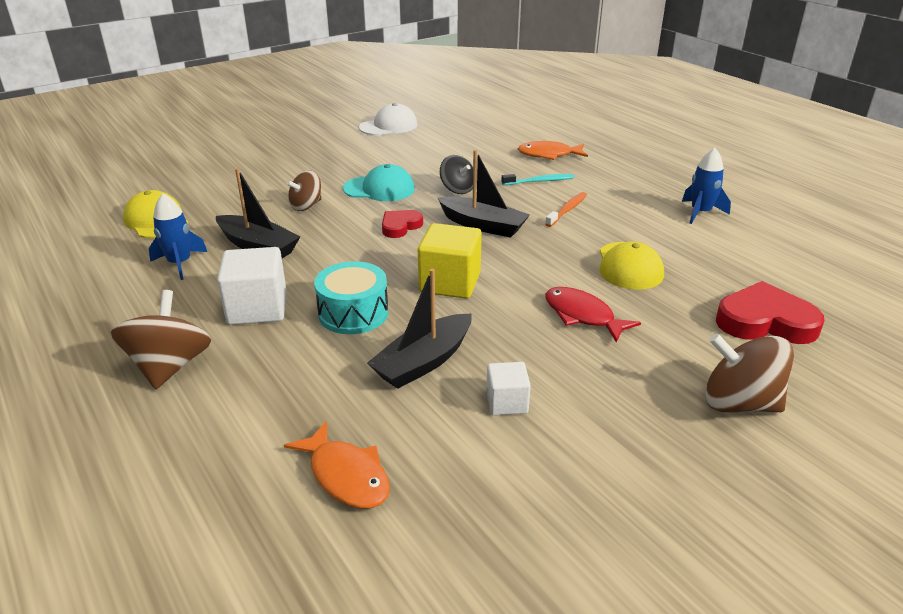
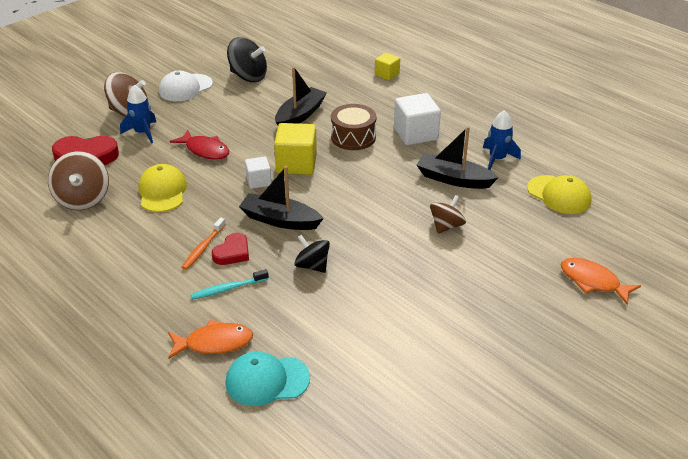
camera: 170 degrees right, 5 degrees up
brown spinning top [111,290,211,389] -> brown spinning top moved to [48,151,109,210]
orange fish [284,421,390,509] -> orange fish moved to [561,258,641,305]
turquoise drum [314,261,388,334] -> brown drum [331,104,377,150]
turquoise cap [343,164,415,201] -> turquoise cap moved to [225,351,310,406]
white cap [359,103,418,136] -> white cap moved to [159,71,213,101]
red heart [382,210,423,238] -> red heart moved to [212,233,249,265]
white cube [486,362,531,415] -> white cube moved to [245,157,271,189]
blue rocket [682,148,731,224] -> blue rocket moved to [120,85,156,144]
none -> black spinning top [227,37,267,82]
none -> yellow cube [375,53,400,80]

